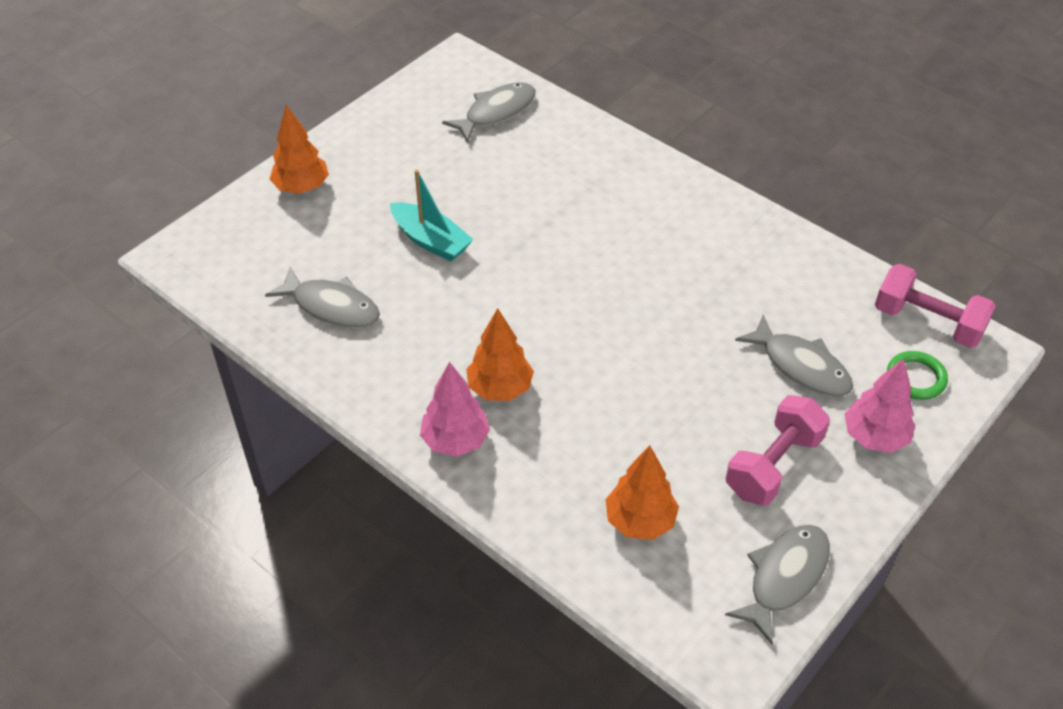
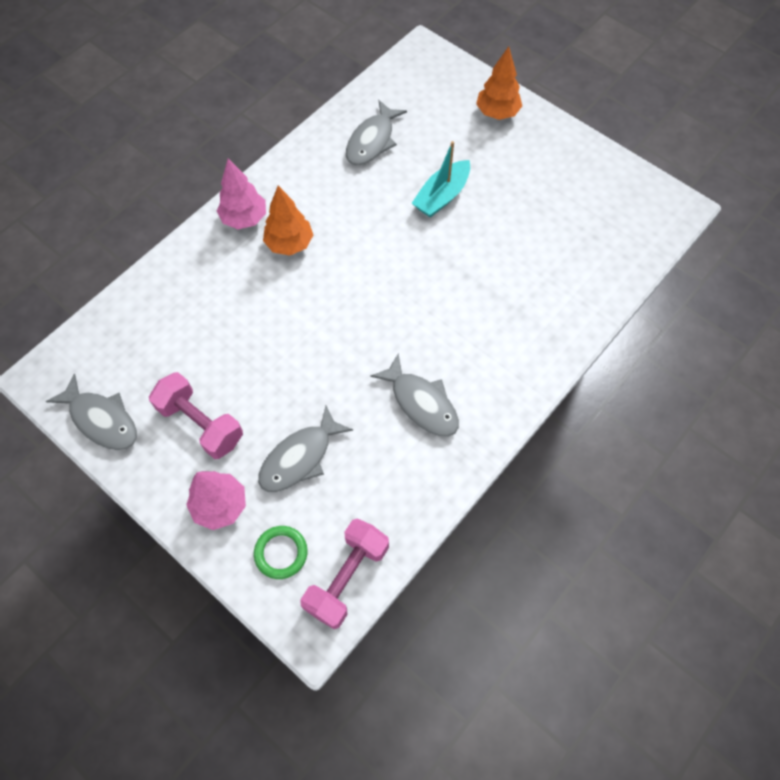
camera: 90 degrees right, 15 degrees up
grey fish [442,82,535,143] -> grey fish moved to [370,354,459,437]
orange tree [605,445,679,540] -> none

